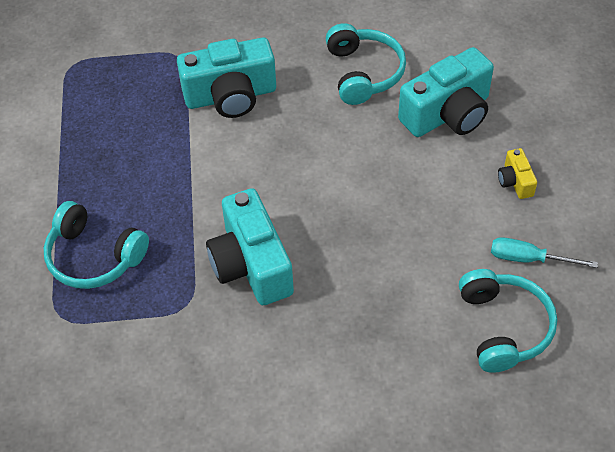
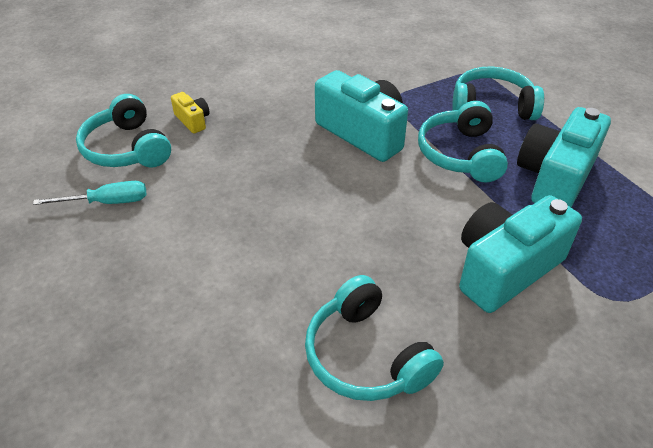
camera: 155 degrees right, 10 degrees down
turquoise camera [398,47,494,137] -> turquoise camera moved to [517,107,611,208]
yellow camera [498,148,537,199] -> yellow camera moved to [171,92,210,134]
none -> turquoise headphones [418,101,508,182]

